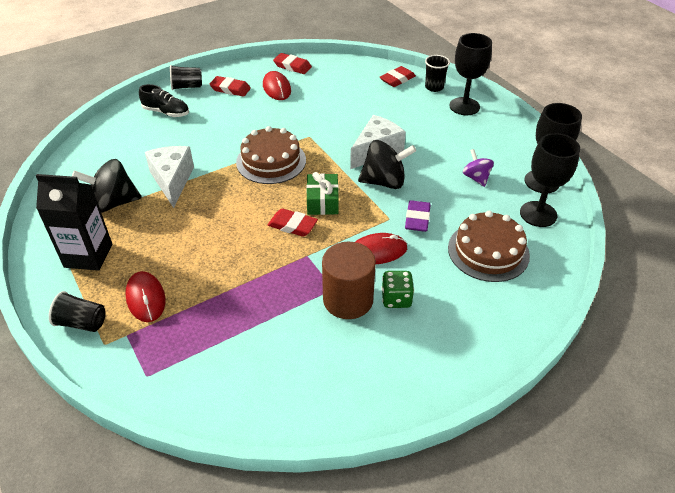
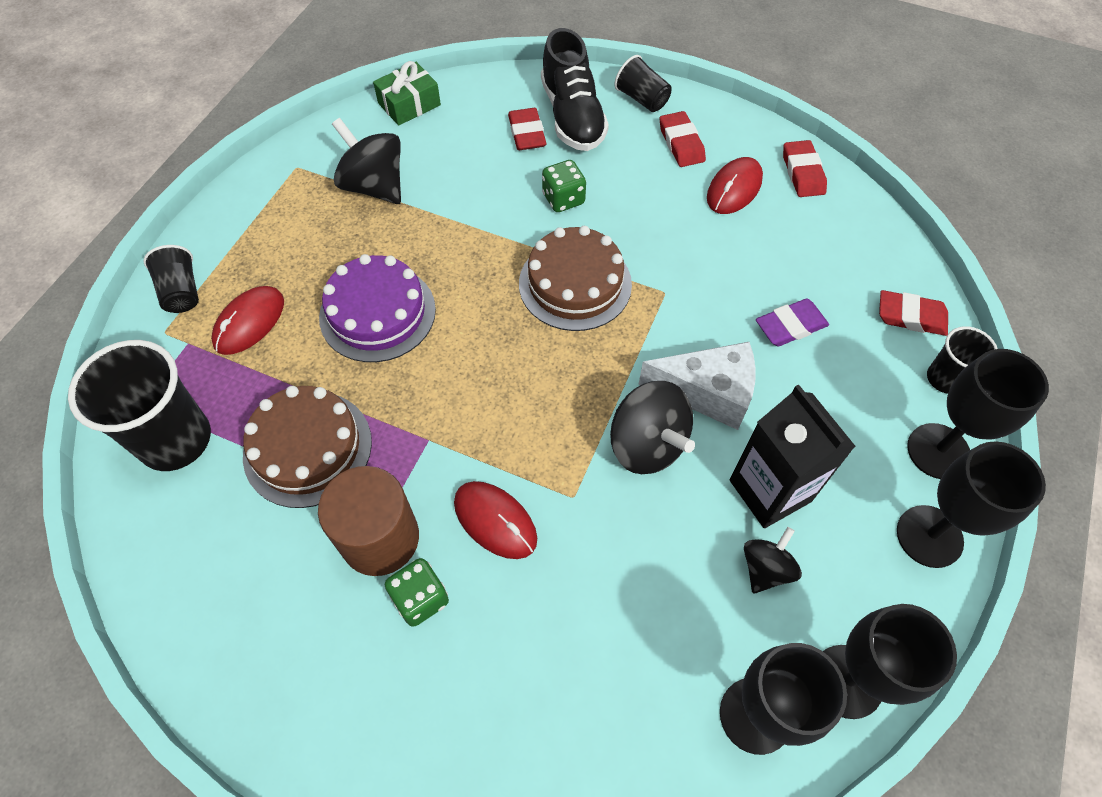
camera: 55 degrees right, 15 degrees up
black carton [36,174,112,271] -> black carton moved to [729,385,856,528]
black shoe [139,84,189,117] -> black shoe [541,28,609,151], size x1.54
white cheese [145,146,194,208] -> none
red eraser [268,208,318,237] -> red eraser moved to [508,108,546,150]
green gift [306,172,339,215] -> green gift moved to [373,61,441,126]
purple eraser [405,200,431,232] -> purple eraser moved to [756,298,829,346]
brown cake [448,211,530,282] -> brown cake moved to [243,386,372,508]
purple spinning top [463,149,494,187] -> black spinning top [744,527,802,593]
none -> black cup [68,340,211,471]
none -> purple cake [319,254,436,362]
none -> green dice [542,160,586,212]
none -> black goblet [897,441,1046,568]

